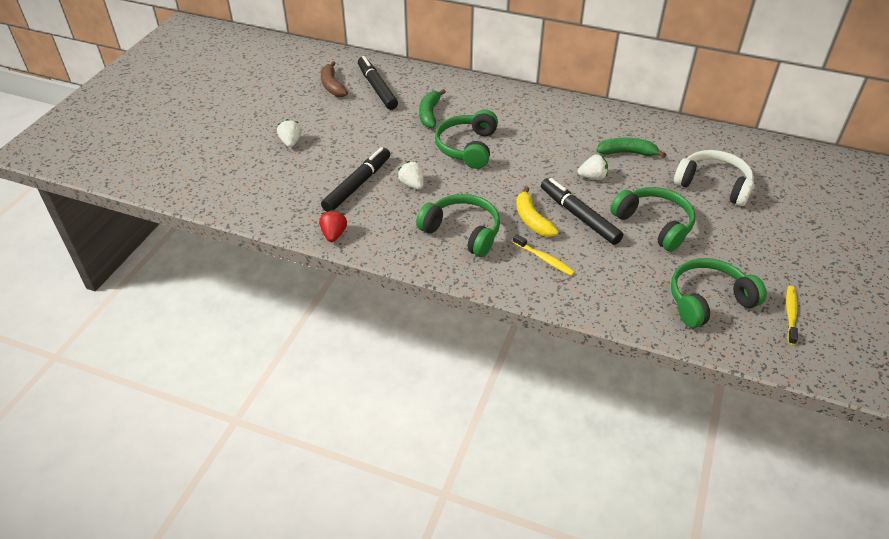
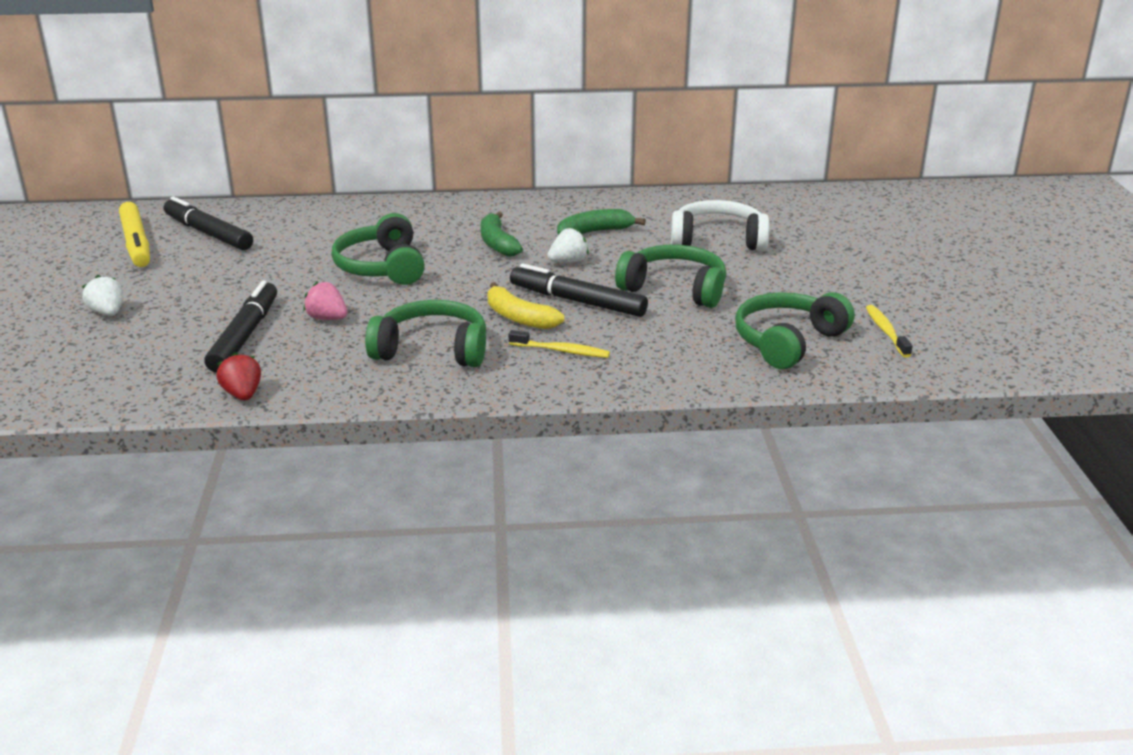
camera: 25 degrees left, 15 degrees down
brown banana [321,61,348,97] -> yellow marker [119,202,150,267]
white strawberry [398,161,424,189] -> pink strawberry [303,281,348,320]
green banana [419,89,446,128] -> green banana moved to [481,211,523,257]

